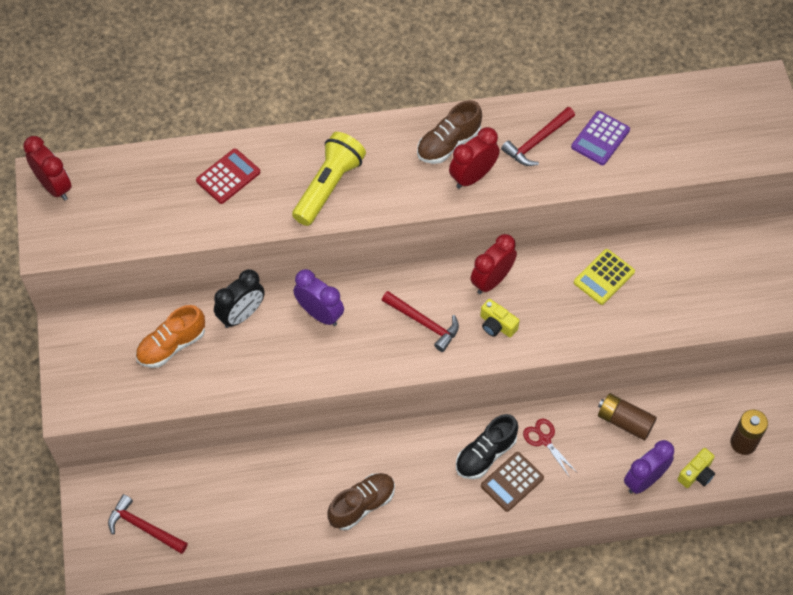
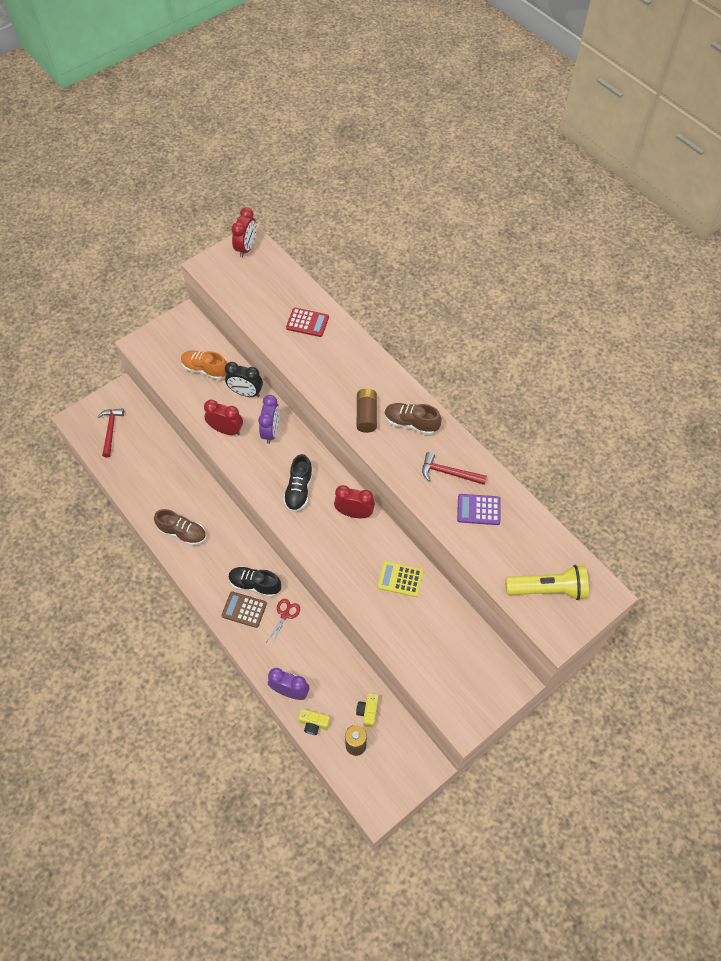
camera: 60 degrees right, 0 degrees up
yellow flashlight [292,132,366,226] -> yellow flashlight moved to [505,565,589,600]
red hammer [382,291,459,352] -> black shoe [283,454,313,512]
red clock [449,127,500,189] -> red clock moved to [204,400,243,435]
yellow camera [480,299,520,337] -> yellow camera moved to [356,693,378,727]
brown battery [598,393,657,440] -> brown battery moved to [357,389,377,433]

